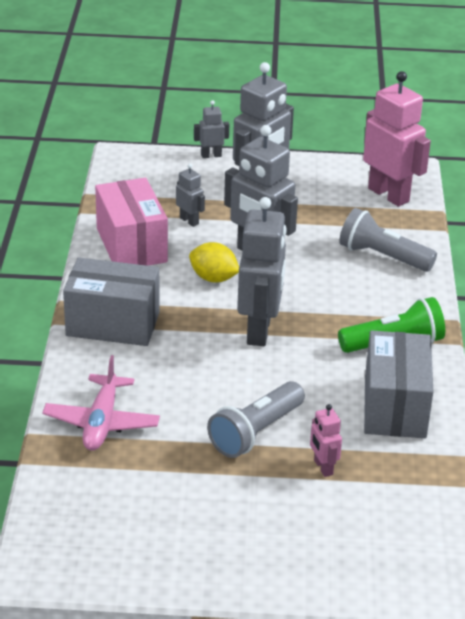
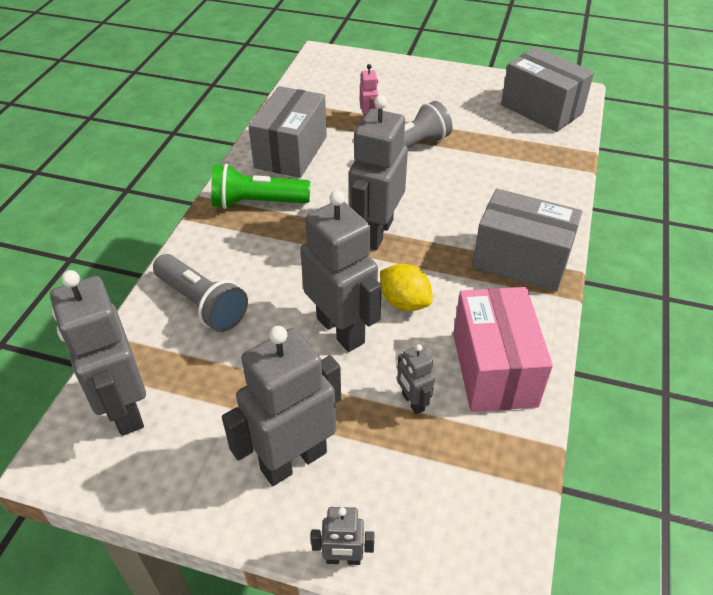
camera: 165 degrees left, 10 degrees up
pink plane [42,355,160,451] -> none
pink robot [363,71,431,207] -> grey robot [50,270,146,436]
none -> grey box [501,47,594,132]

